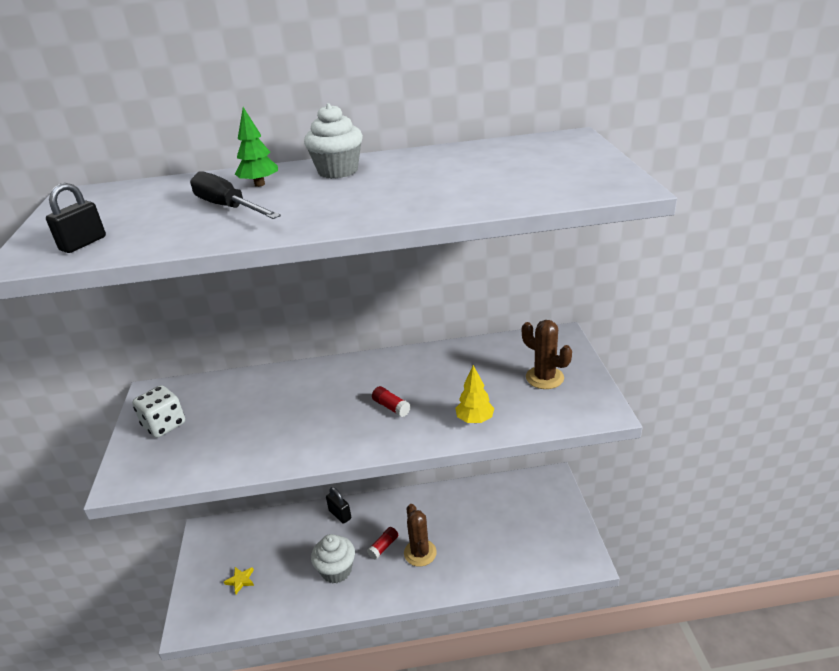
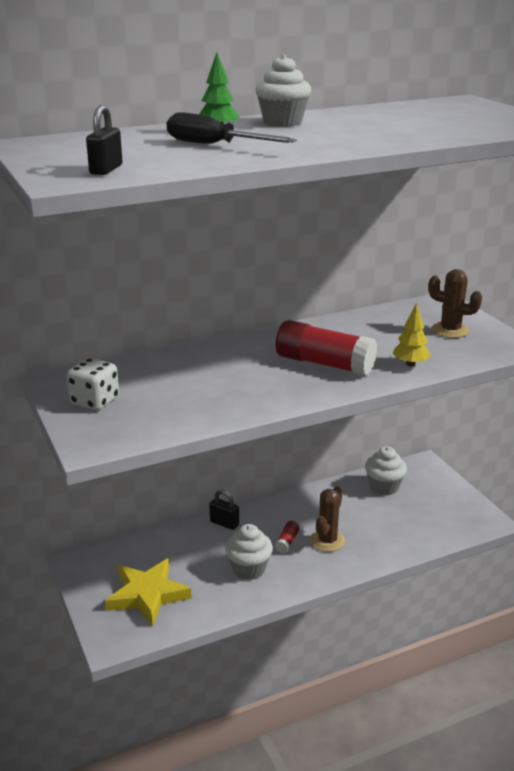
camera: 20 degrees left, 5 degrees down
yellow star [224,567,254,594] -> yellow star [105,558,192,627], size x2.46
red glue stick [372,386,411,417] -> red glue stick [276,320,377,376], size x2.33
brown cactus [404,504,437,567] -> brown cactus turned 60 degrees clockwise [310,486,345,552]
none -> white cupcake [365,446,407,496]

